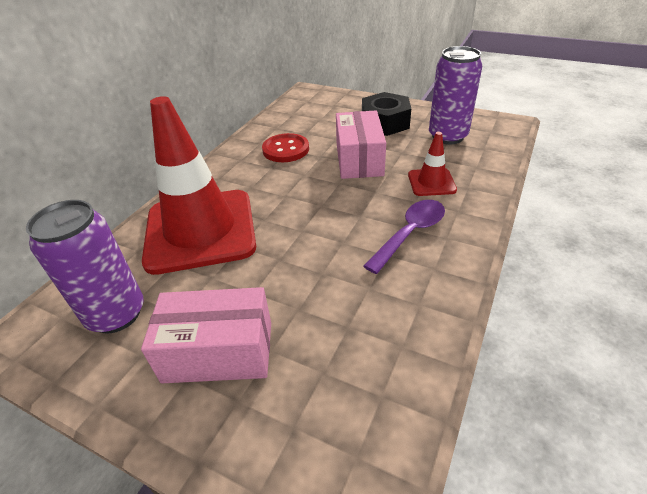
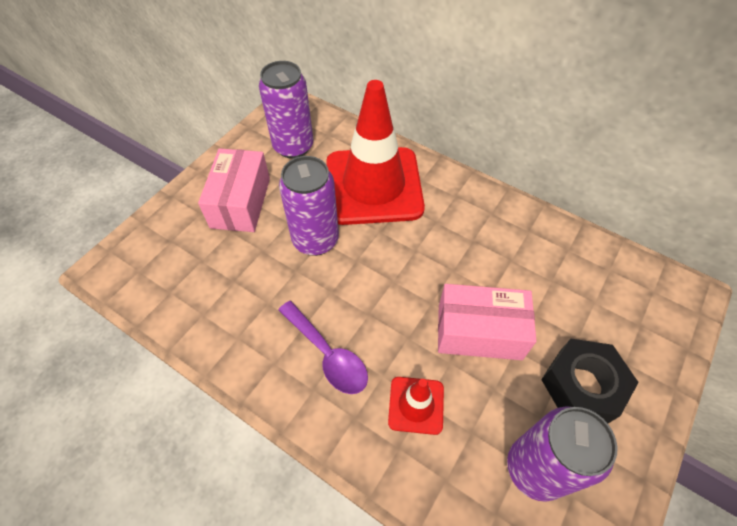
camera: 95 degrees right, 15 degrees up
red button [262,133,309,162] -> none
none -> purple can [279,156,339,256]

